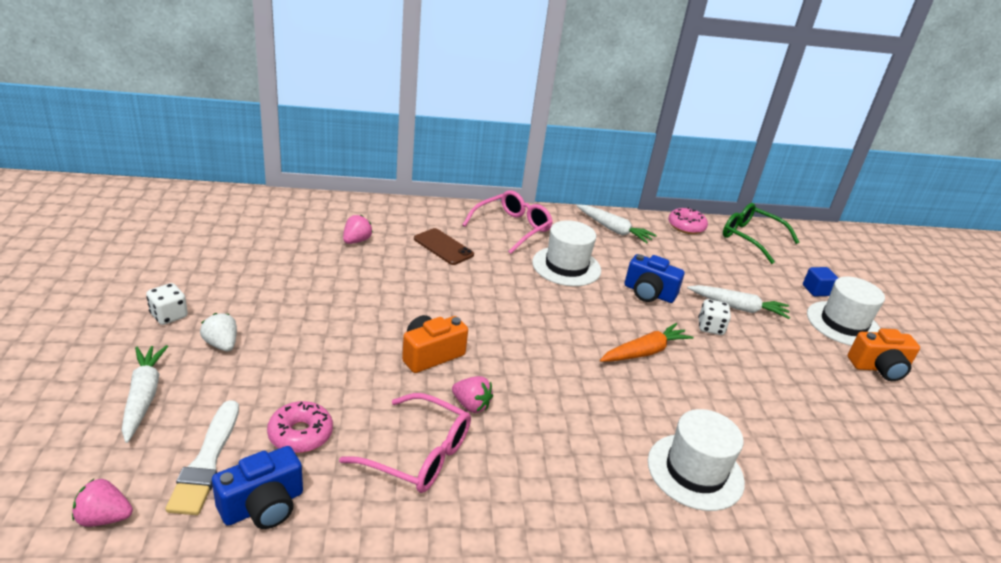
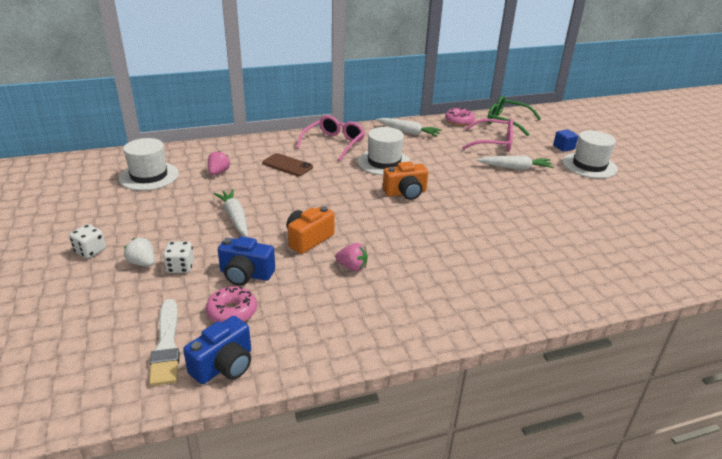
camera: 10 degrees left, 0 degrees up
pink strawberry [72,478,133,527] -> none
white carrot [121,345,168,443] -> white carrot moved to [213,189,248,237]
pink glasses [339,393,471,493] -> pink glasses moved to [462,119,513,152]
orange carrot [600,323,694,362] -> none
blue camera [625,254,684,303] -> blue camera moved to [218,236,275,286]
white hat [648,409,745,511] -> white hat moved to [119,138,179,191]
white dice [698,299,731,335] -> white dice moved to [163,241,194,273]
orange camera [848,328,920,381] -> orange camera moved to [383,161,428,200]

